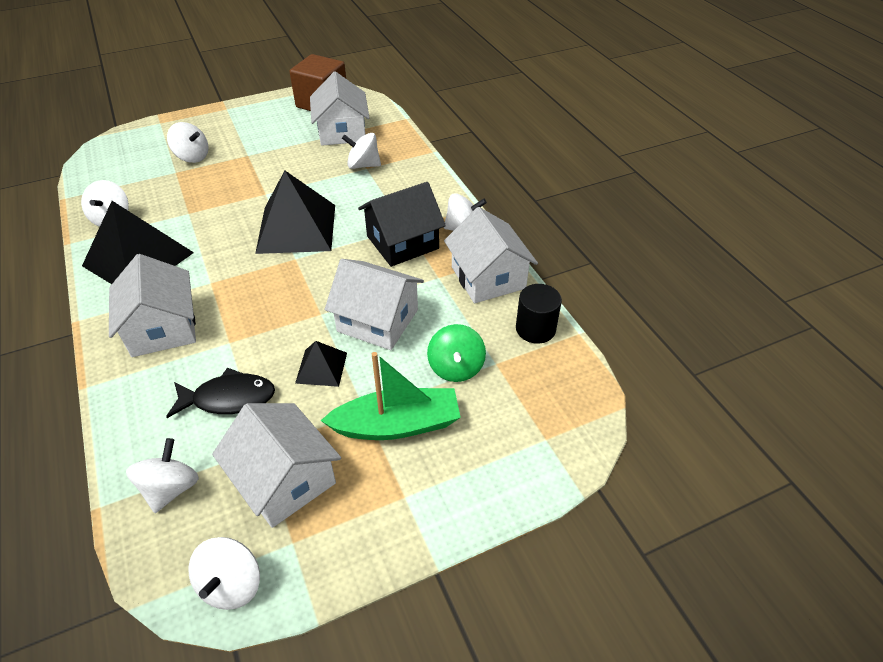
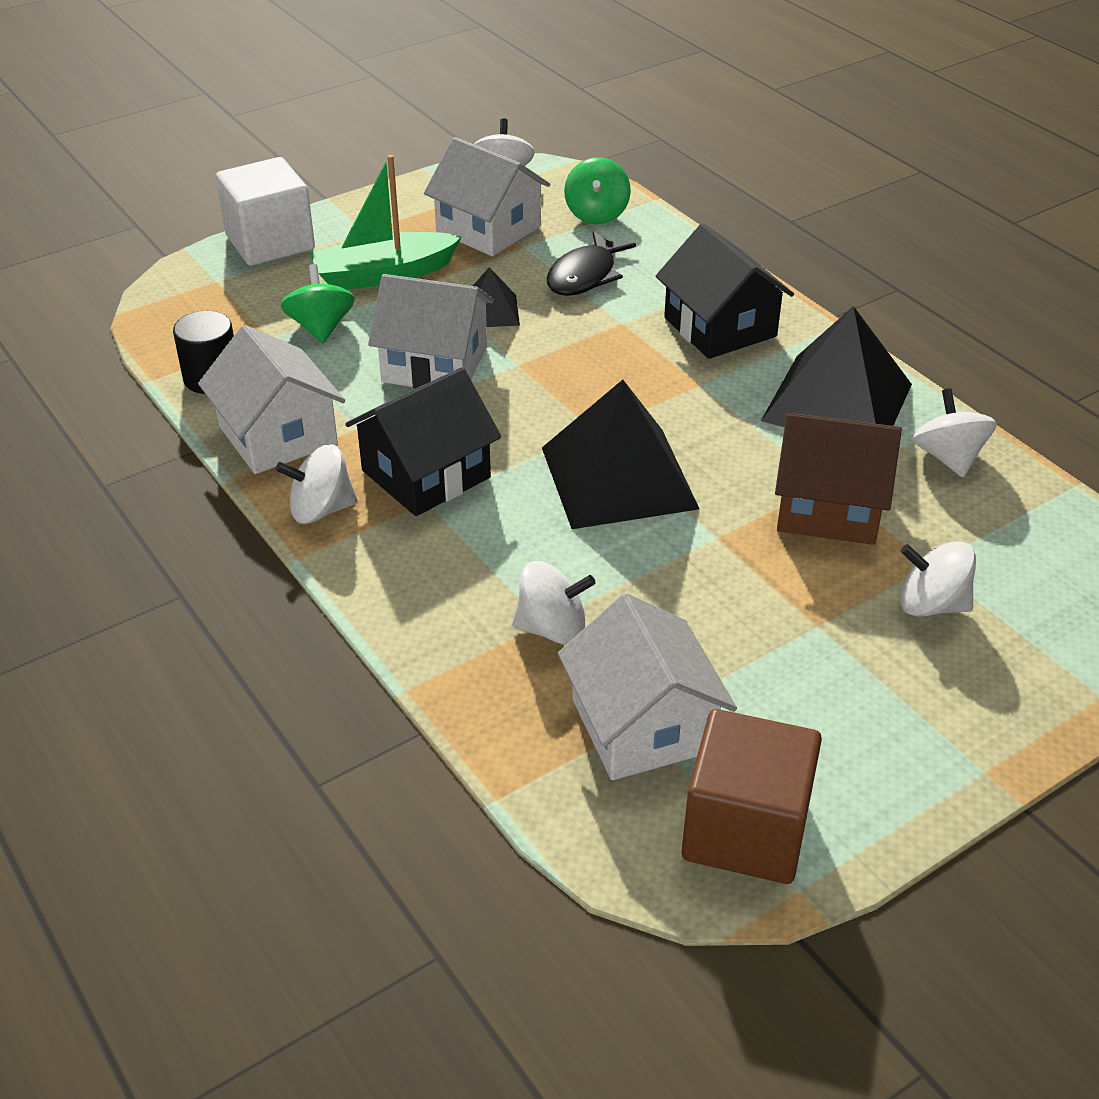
camera: 170 degrees right, 5 degrees down
white house [109,254,196,357] -> black house [656,223,794,359]
white spinning top [126,438,199,513] -> green spinning top [564,157,631,224]
black fish [166,368,275,418] -> black fish turned 45 degrees counterclockwise [547,231,636,296]
none -> white cube [216,157,315,266]
none -> brown house [775,413,902,545]

